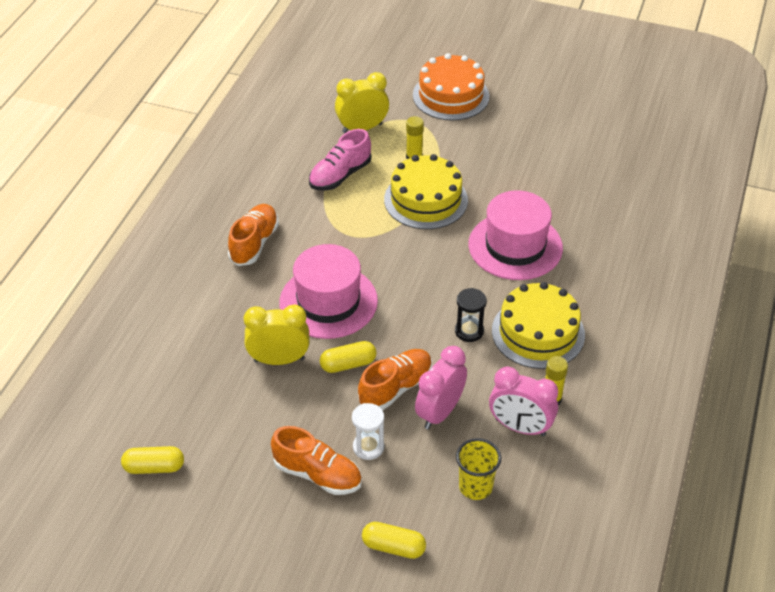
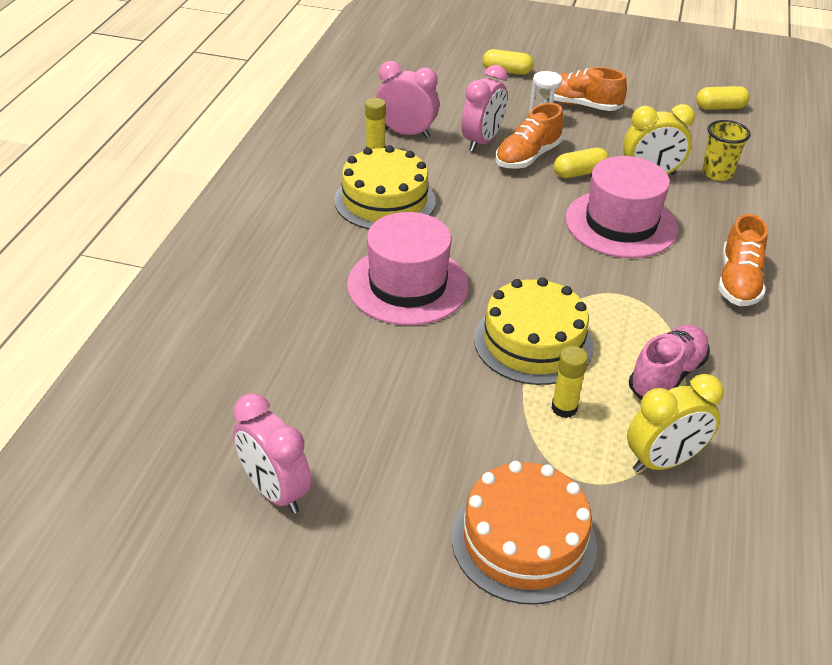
camera: 175 degrees right, 5 degrees down
black hourglass [455,288,487,342] -> none
yellow cup [456,438,501,500] -> yellow cup moved to [702,120,751,181]
none -> pink clock [233,393,312,514]

